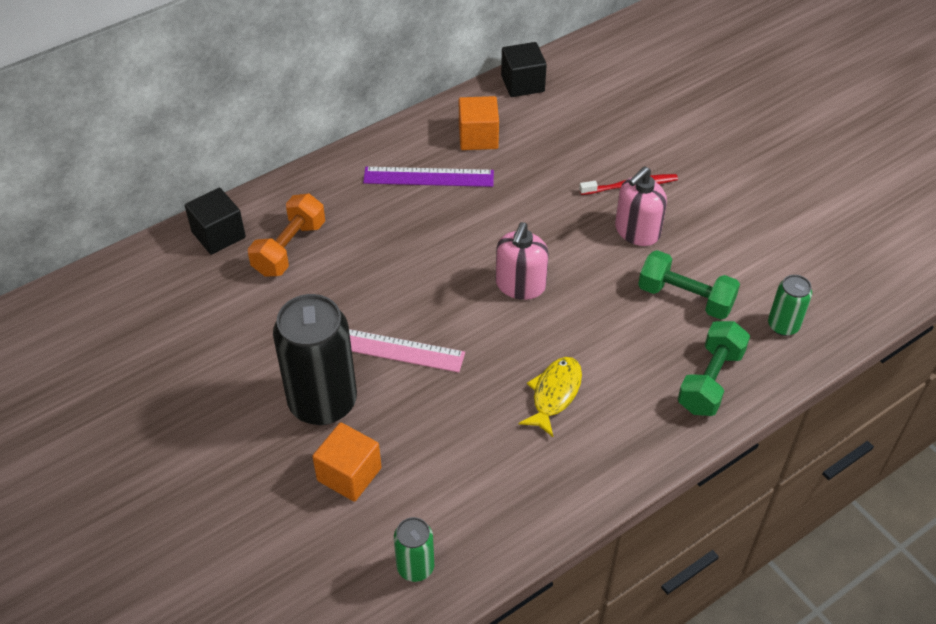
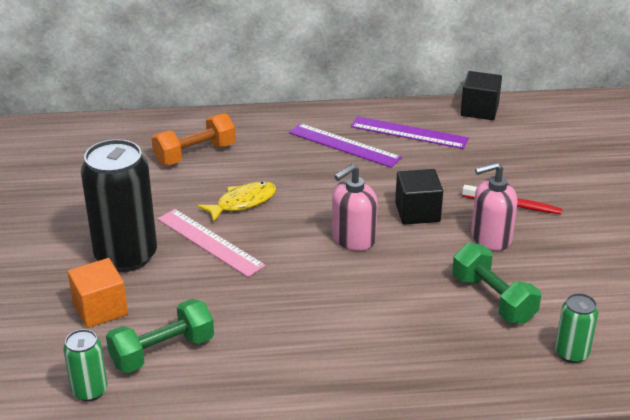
camera: 30 degrees right, 15 degrees down
black cube [185,188,246,255] -> black cube moved to [395,169,443,225]
orange cube [459,96,499,150] -> purple ruler [351,116,469,149]
yellow fish [519,357,582,437] -> yellow fish moved to [197,182,276,222]
green dumbbell [678,321,750,416] -> green dumbbell moved to [106,299,214,373]

